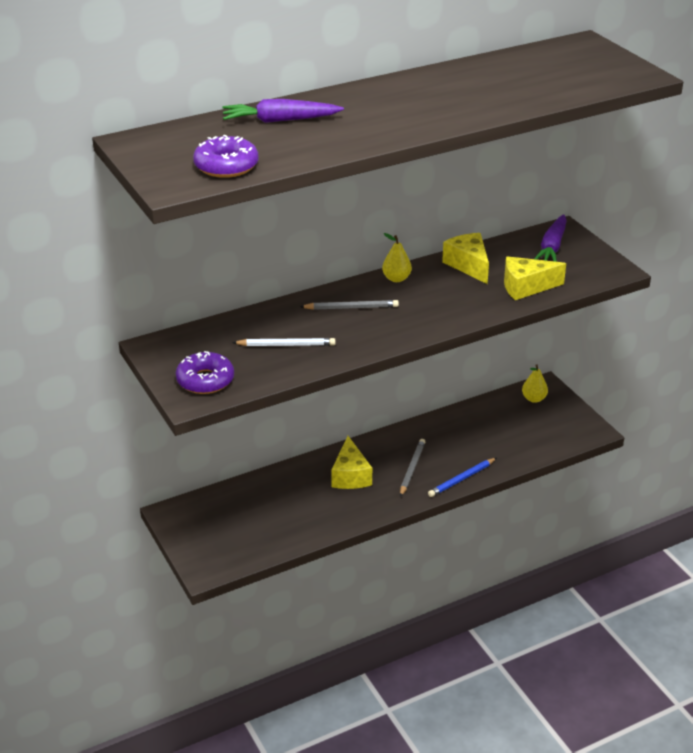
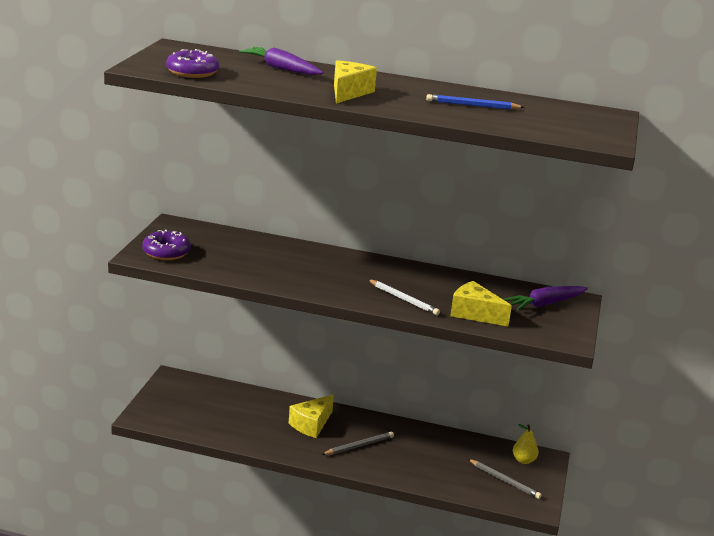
camera: 40 degrees right, 10 degrees down
white pencil [232,338,336,346] -> white pencil moved to [368,279,440,315]
grey pencil [300,300,399,310] -> grey pencil moved to [468,459,542,499]
yellow pear [382,233,412,282] -> none
blue pencil [428,458,496,497] -> blue pencil moved to [426,94,525,109]
yellow cheese [442,233,489,284] -> yellow cheese moved to [334,60,377,104]

